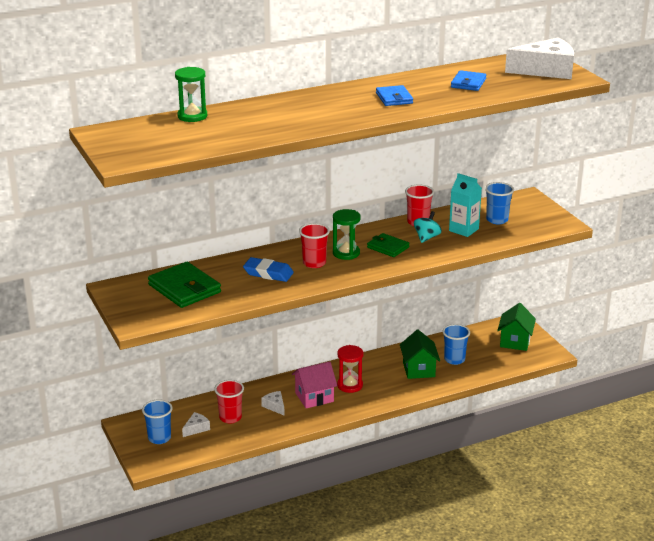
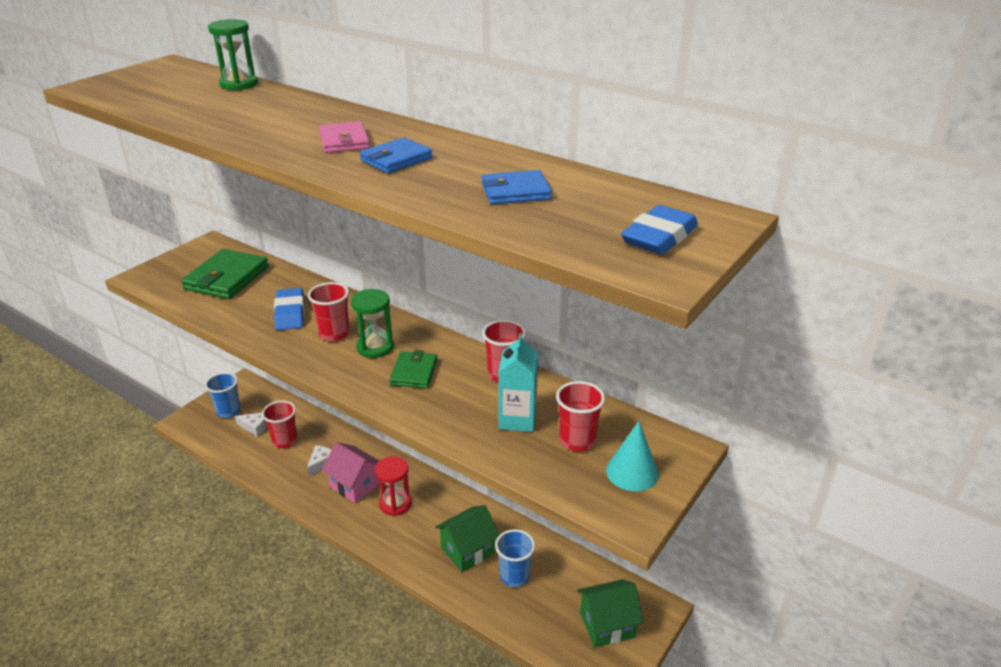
camera: 60 degrees right, 5 degrees up
turquoise spinning top [414,211,442,243] -> none
blue cup [485,182,514,224] -> red cup [556,381,605,452]
white cheese [505,37,574,79] -> blue eraser [621,205,698,255]
none -> pink wallet [319,121,370,153]
none -> turquoise cone [606,421,659,491]

